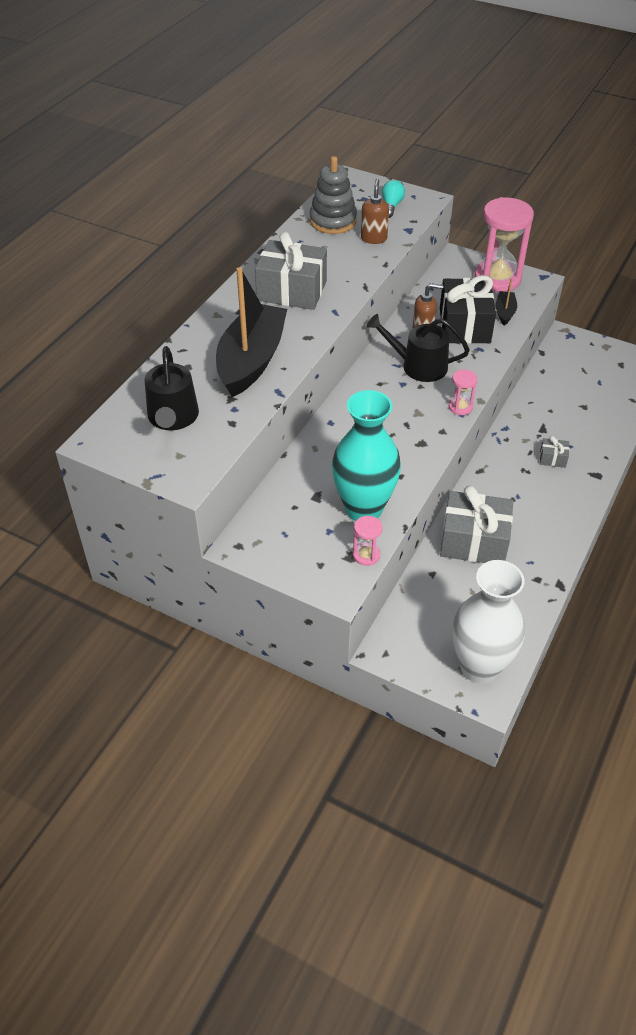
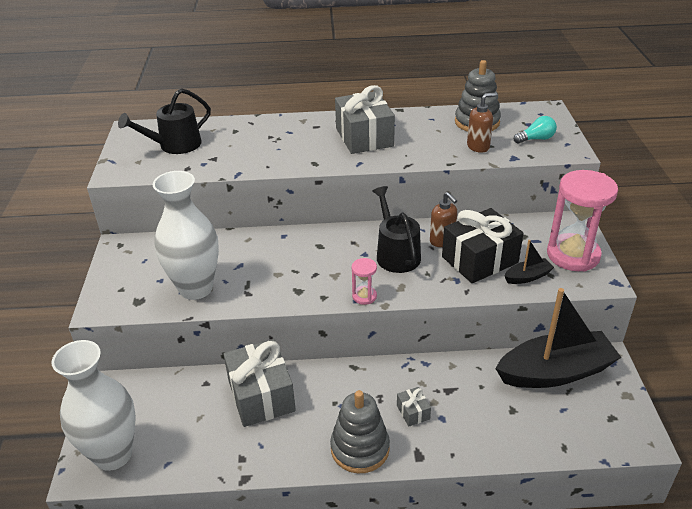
camera: 60 degrees right, 10 degrees down
black boat [216,267,287,397] -> black boat moved to [495,288,621,388]
turquoise vase [332,390,401,521] -> white vase [153,171,219,300]
pink hourglass [353,516,382,566] -> none
none -> grey stacking toy [330,390,390,473]

